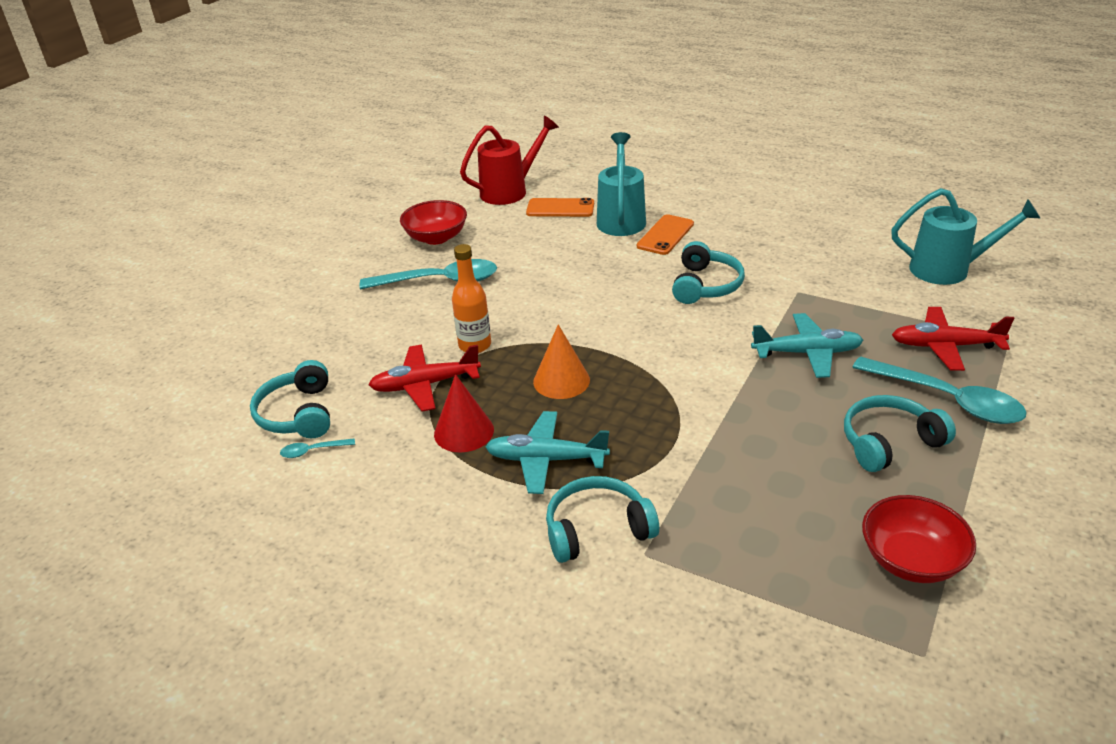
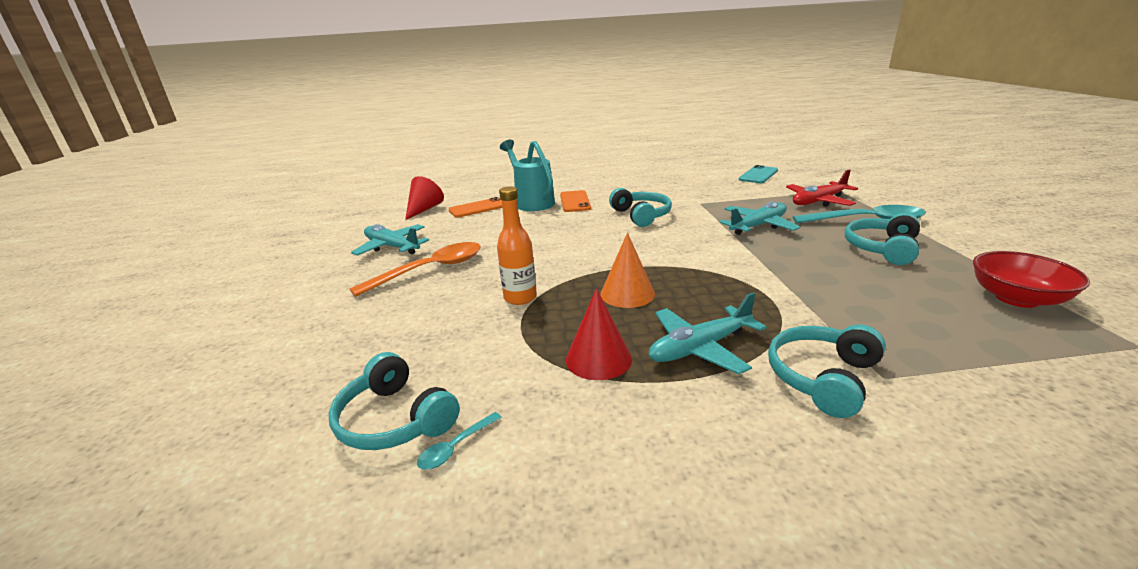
camera: 35 degrees left, 10 degrees down
turquoise spoon [360,259,497,289] -> orange spoon [349,242,481,297]
red plane [369,345,481,412] -> none
red bowl [400,200,467,245] -> turquoise plane [351,224,429,256]
red watering can [460,115,559,205] -> red cone [405,176,444,220]
turquoise watering can [891,188,1040,285] -> turquoise phone [739,165,778,183]

